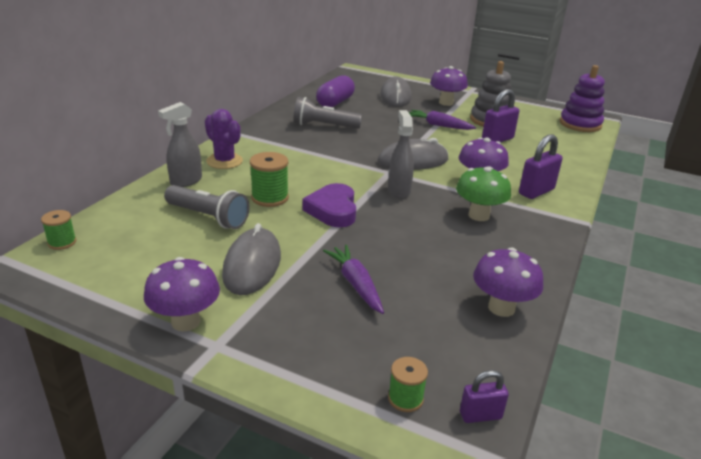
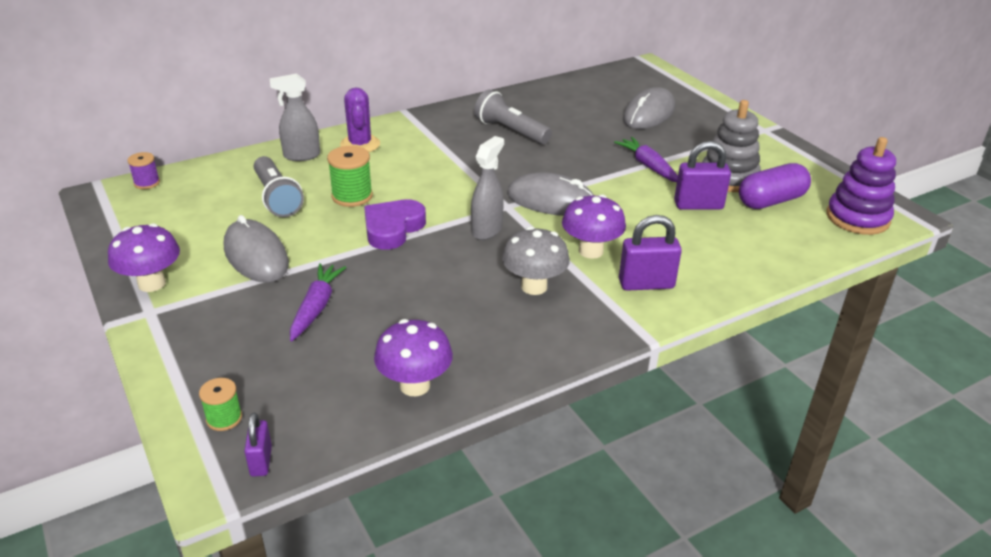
camera: 35 degrees right, 5 degrees up
green spool [41,210,76,250] -> purple spool [127,152,160,189]
grey mouse [222,223,281,295] -> grey mouse turned 75 degrees counterclockwise [224,215,289,283]
purple capsule [316,75,355,107] -> purple capsule moved to [739,163,811,209]
purple mushroom [430,66,468,106] -> none
green mushroom [456,167,511,221] -> grey mushroom [502,227,570,295]
purple padlock [460,370,509,423] -> purple padlock turned 60 degrees clockwise [244,413,272,477]

